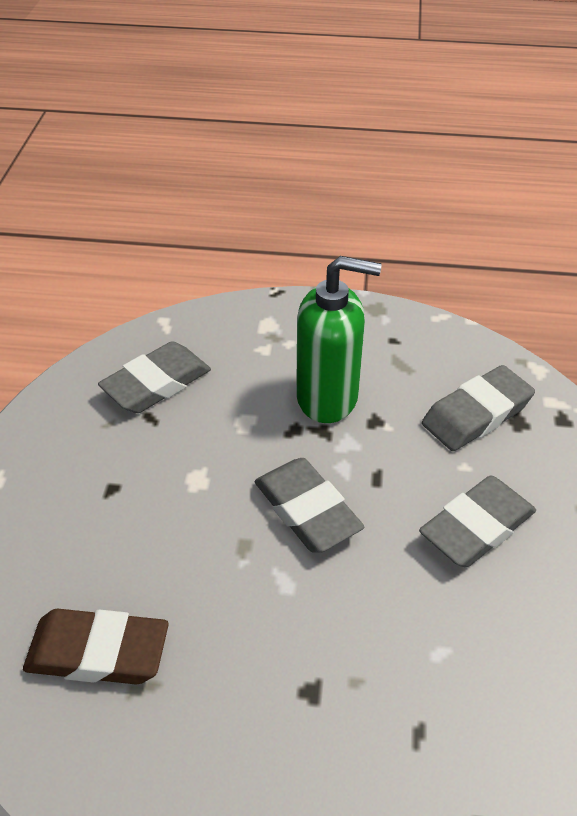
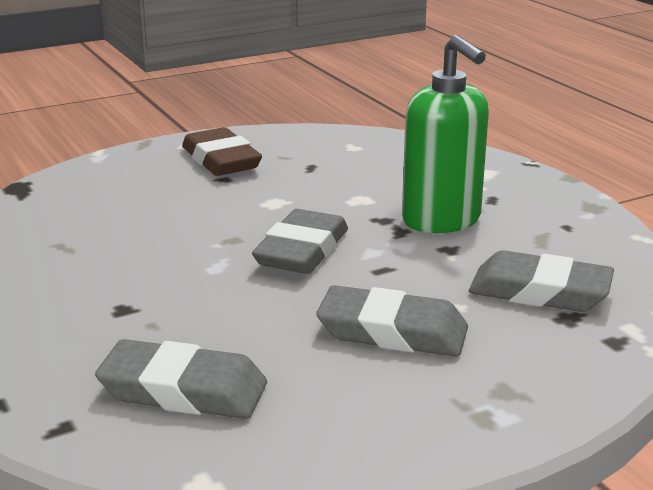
camera: 55 degrees right, 20 degrees down
brown eraser [23,609,169,684] -> brown eraser moved to [182,127,262,176]
grey eraser [98,341,211,413] -> grey eraser moved to [95,339,267,419]

